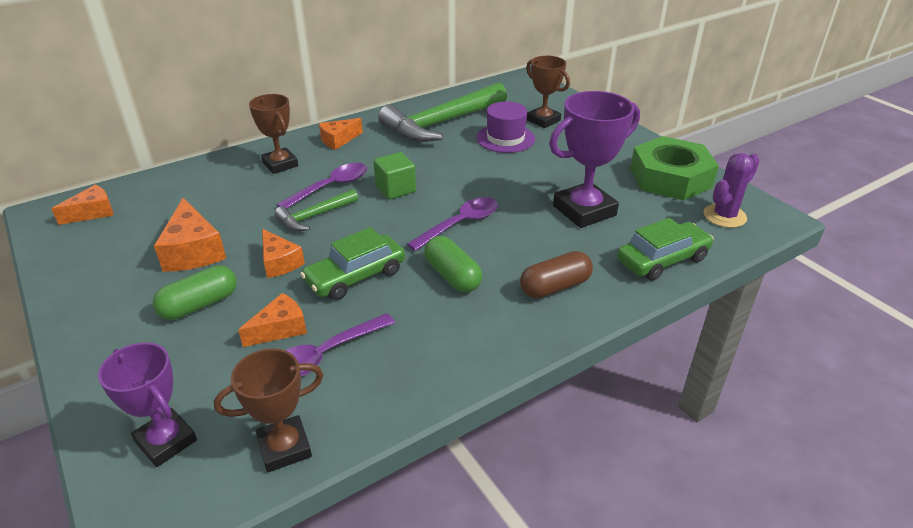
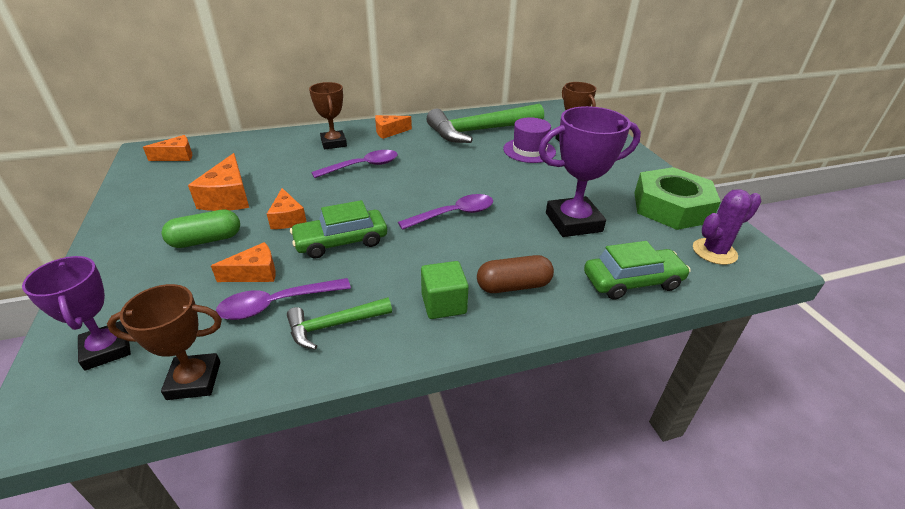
camera: 15 degrees right, 0 degrees up
green hammer [274,189,358,231] -> green hammer moved to [287,297,392,350]
green cube [373,152,416,199] -> green cube moved to [421,261,469,319]
green capsule [424,236,482,292] -> none

